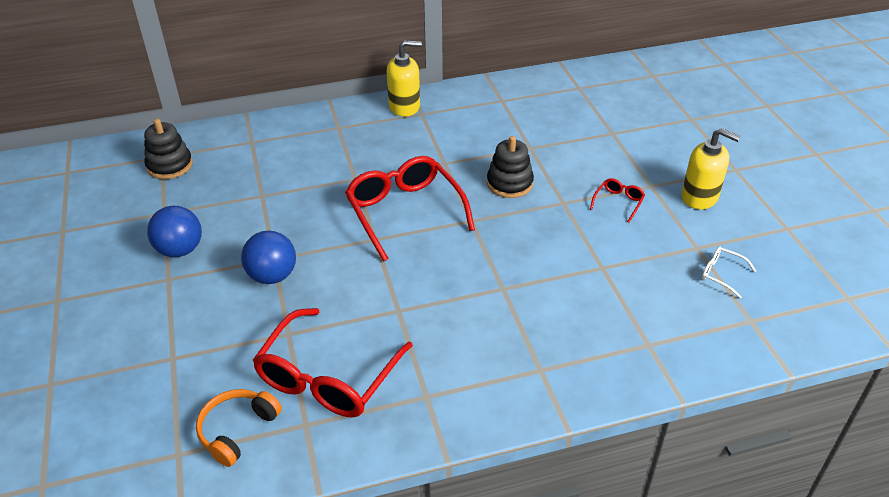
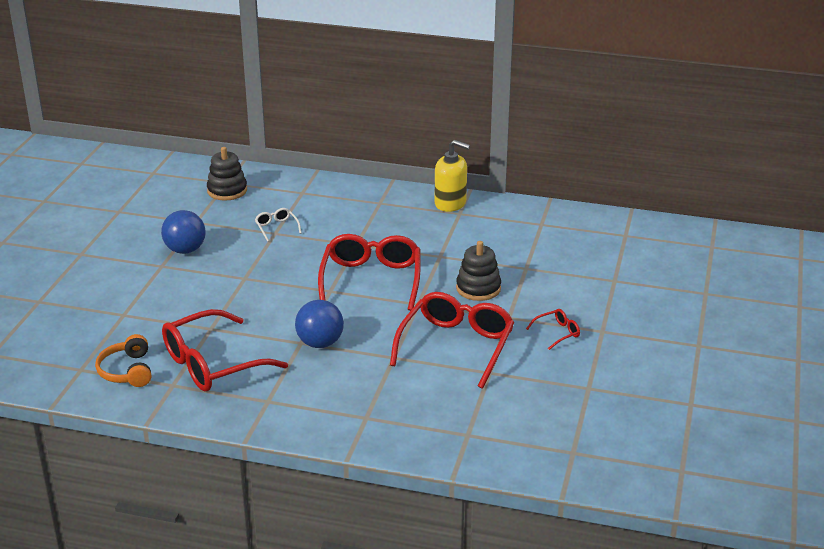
camera: 30 degrees right, 10 degrees down
orange headphones [196,389,282,467] -> orange headphones turned 75 degrees counterclockwise [95,334,151,387]
blue ball [241,231,296,284] -> blue ball moved to [295,300,344,348]
yellow soap dispenser [682,128,741,210] -> none
white glasses [702,246,756,299] -> white glasses moved to [255,208,302,242]
none -> red glasses [390,292,514,389]

